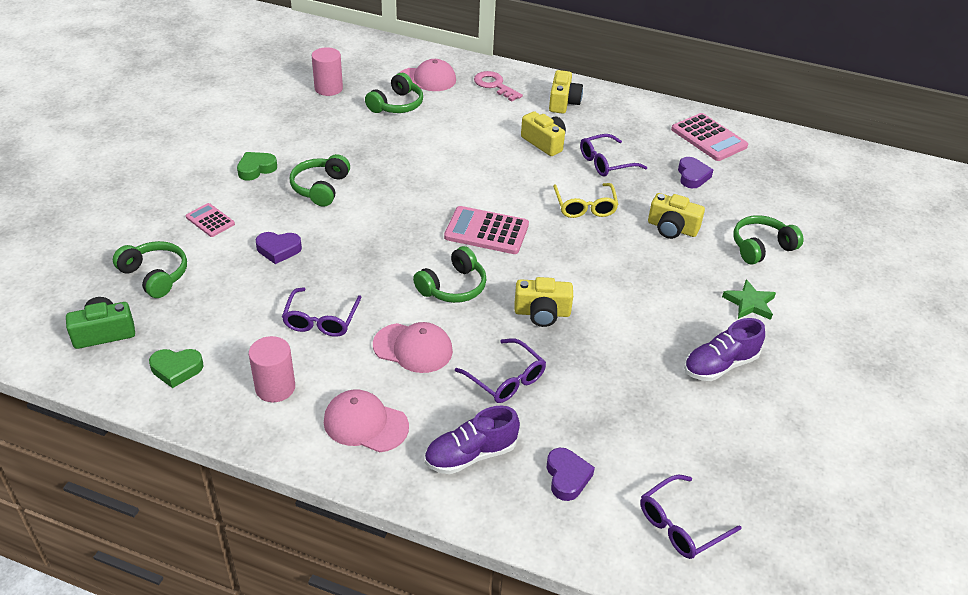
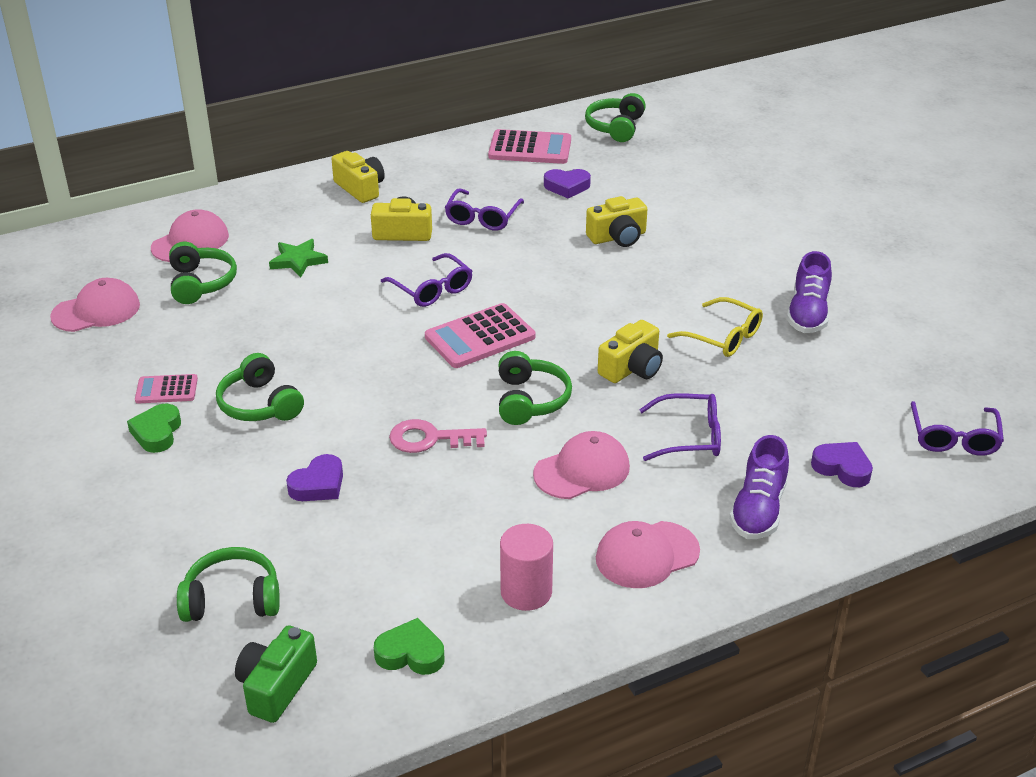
camera: 45 degrees left, 5 degrees down
green heart [149,349,203,388] -> green heart turned 120 degrees counterclockwise [374,618,444,675]
pink calculator [186,203,235,237] -> pink calculator moved to [135,374,198,403]
purple glasses [282,287,361,337] -> purple glasses moved to [381,253,472,307]
pink cylinder [312,47,343,96] -> pink cap [50,278,140,332]
pink key [474,71,523,101] -> pink key moved to [389,419,487,453]
yellow glasses [553,183,618,218] -> yellow glasses moved to [667,297,763,357]
purple heart [678,157,713,188] -> purple heart turned 135 degrees clockwise [544,169,591,198]
green star [722,279,776,320] -> green star moved to [269,239,328,277]
green headphones [734,215,803,264] -> green headphones moved to [585,93,646,142]

